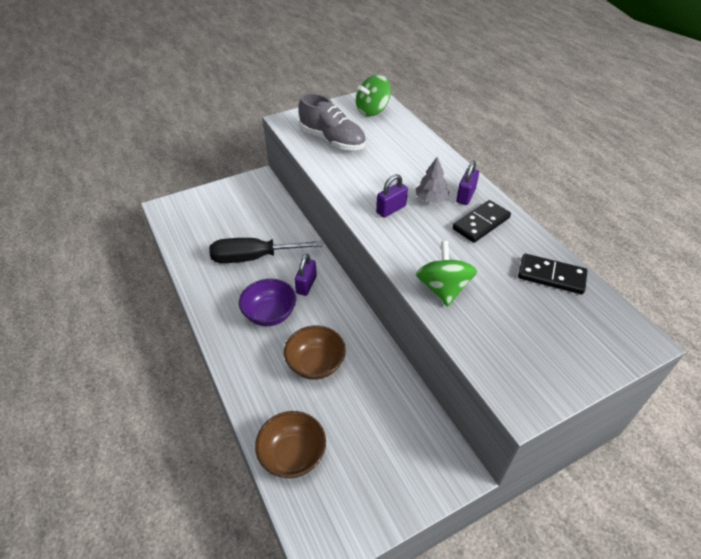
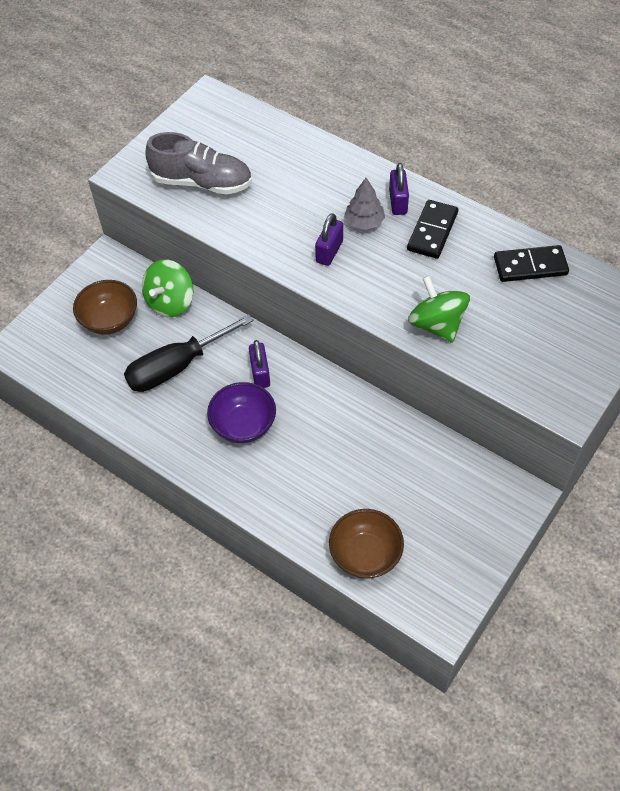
camera: 25 degrees left, 10 degrees up
brown bowl [284,326,346,380] -> brown bowl moved to [73,280,137,335]
green spinning top [356,75,391,117] -> green spinning top moved to [142,260,194,317]

